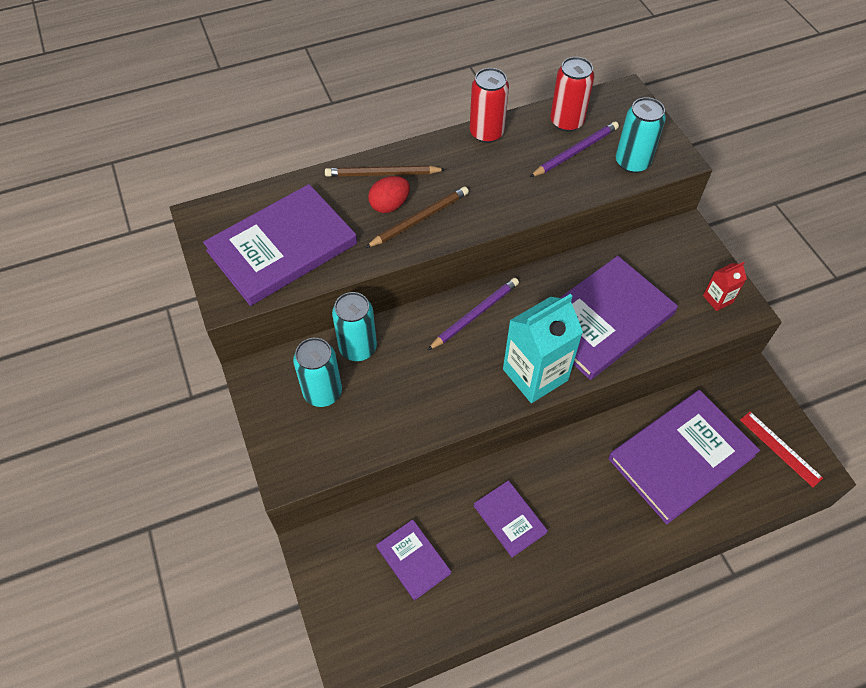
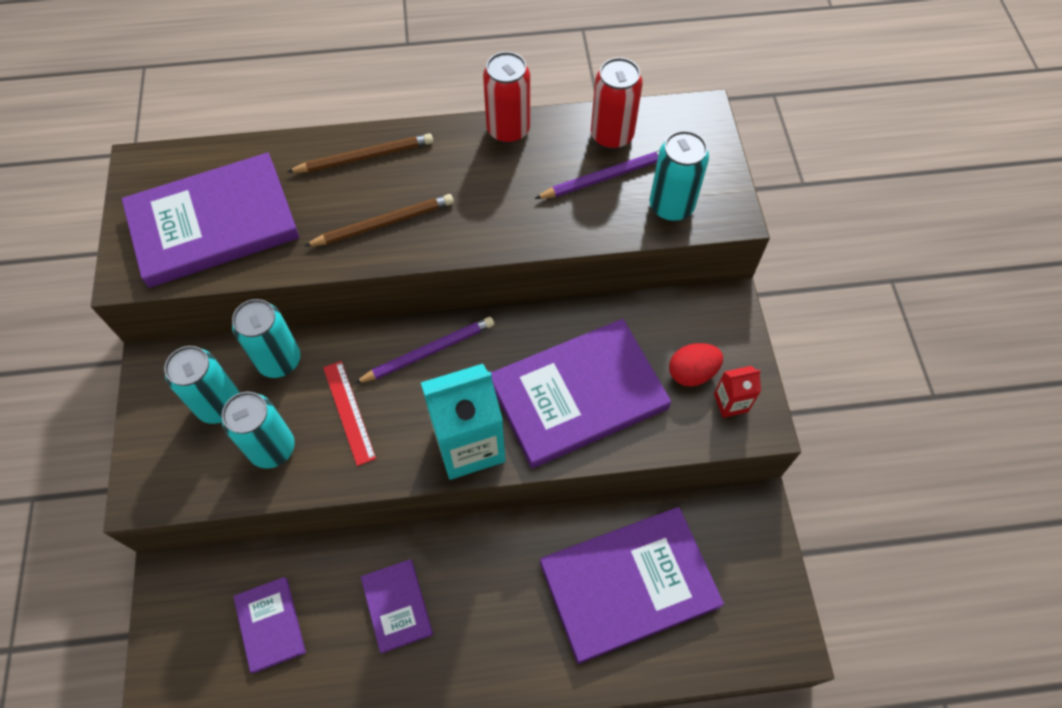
camera: 15 degrees right, 5 degrees up
brown pencil [325,165,446,177] -> brown pencil turned 150 degrees clockwise [287,133,433,173]
red egg [368,176,410,213] -> red egg moved to [669,343,723,387]
red ruler [740,412,823,487] -> red ruler moved to [323,361,376,466]
none -> turquoise can [222,392,295,469]

